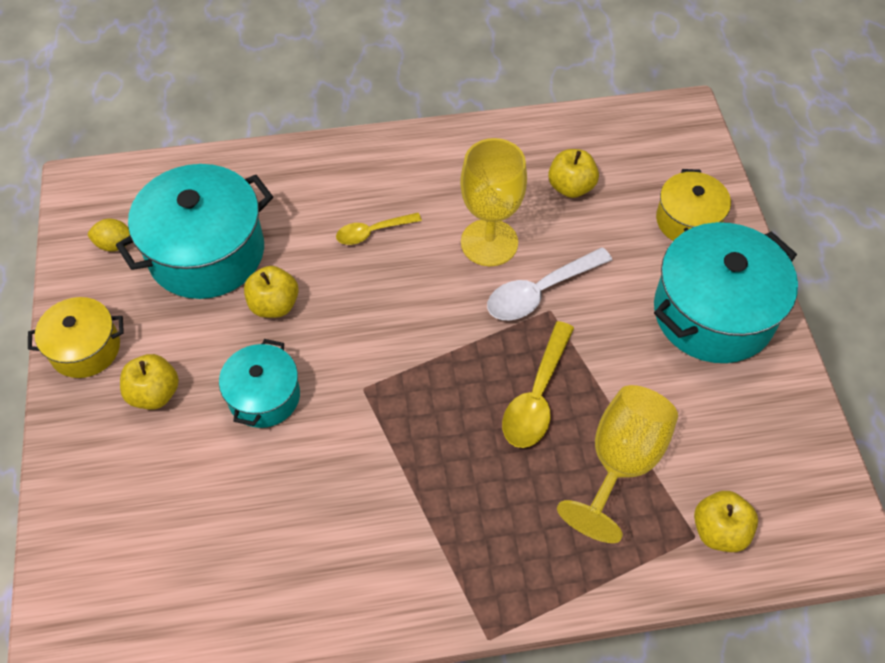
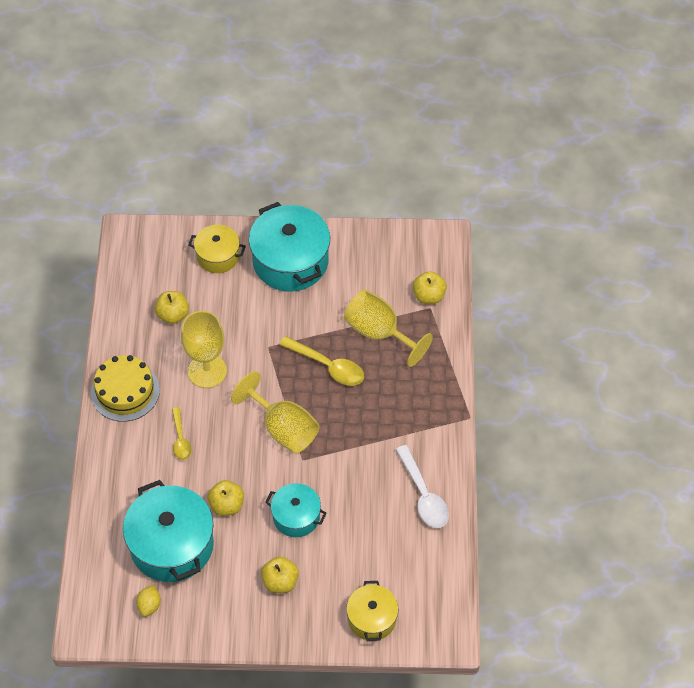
camera: 80 degrees left, 0 degrees up
yellow pot [28,297,124,378] -> yellow pot moved to [346,581,398,641]
white spoon [487,247,612,320] -> white spoon moved to [396,445,449,528]
none -> yellow cake [91,355,160,422]
none -> yellow goblet [231,371,320,454]

